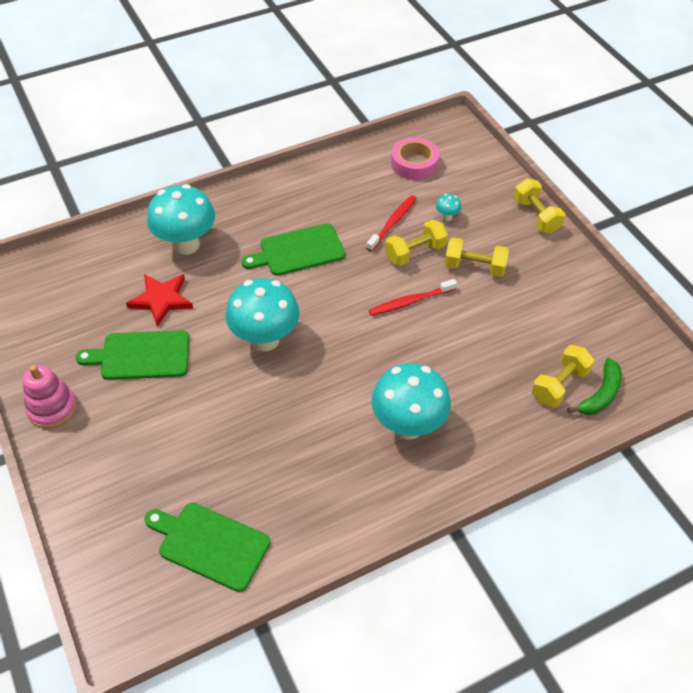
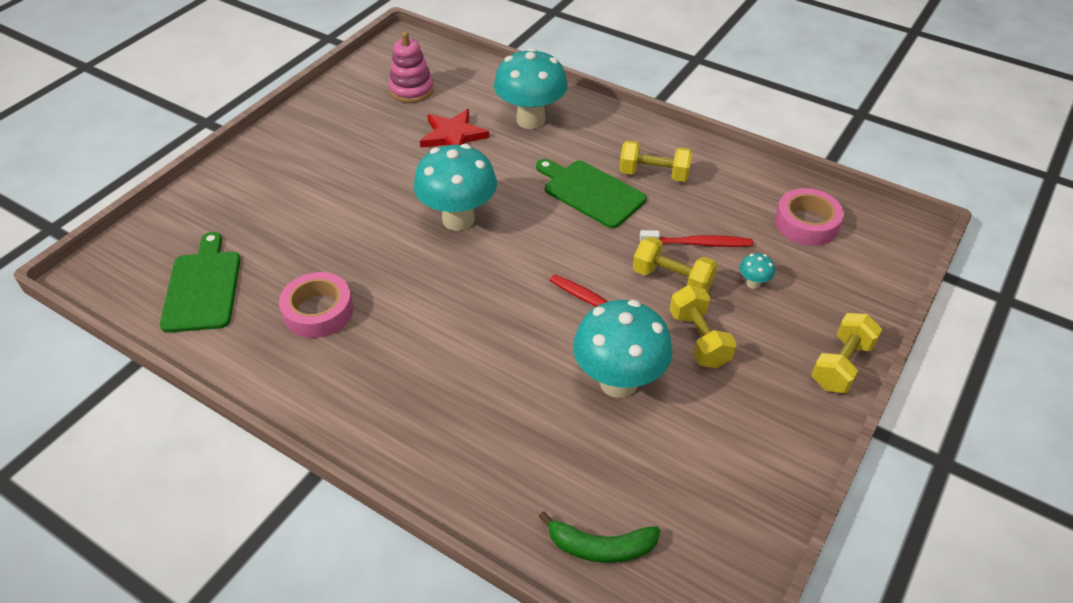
camera: 60 degrees right, 5 degrees down
pink stacking toy [23,365,77,429] -> pink stacking toy moved to [389,32,434,103]
green cutting board [76,330,189,380] -> none
turquoise mushroom [371,363,451,440] -> turquoise mushroom moved to [573,300,672,398]
yellow dumbbell [532,345,594,407] -> yellow dumbbell moved to [619,140,693,182]
none -> pink tape [279,272,353,338]

